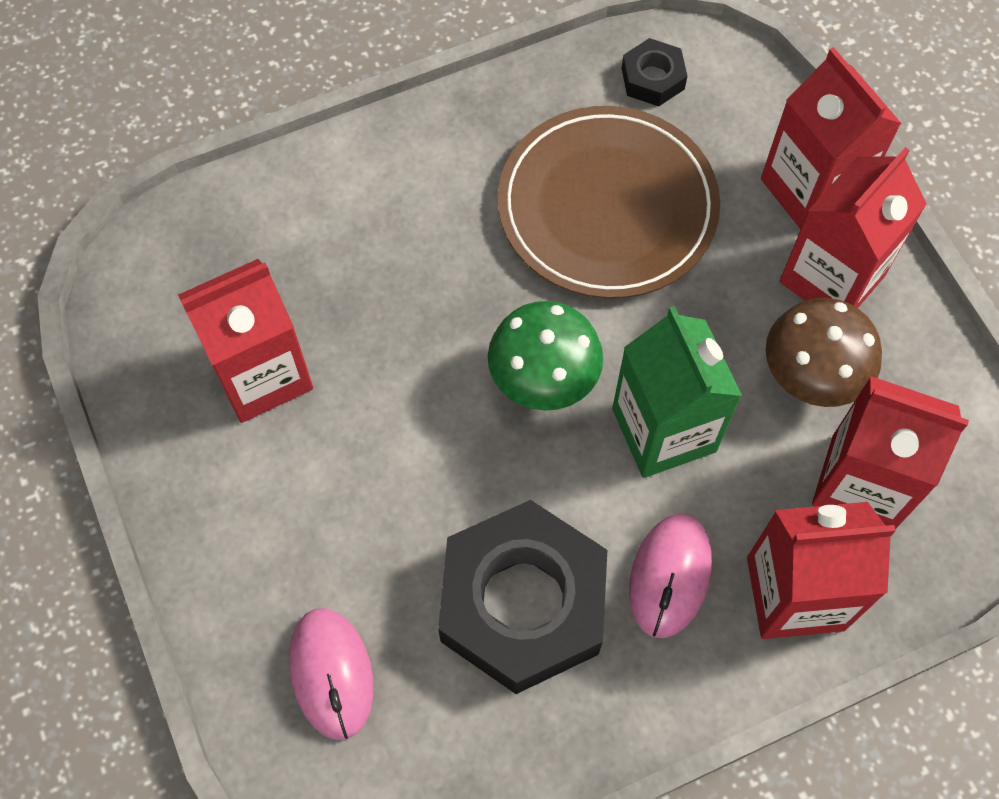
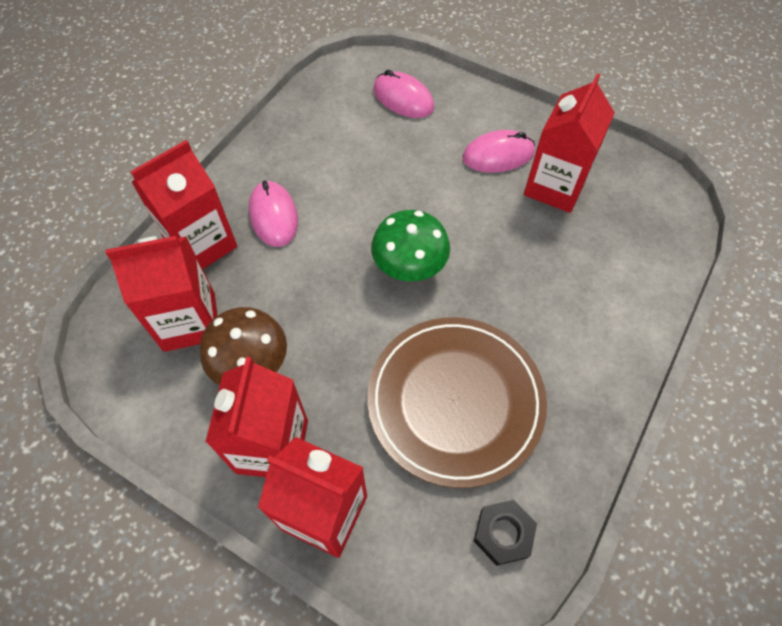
camera: 145 degrees right, 5 degrees down
black nut [438,500,607,694] -> none
green carton [612,306,742,478] -> none
none -> pink mouse [462,130,535,172]

